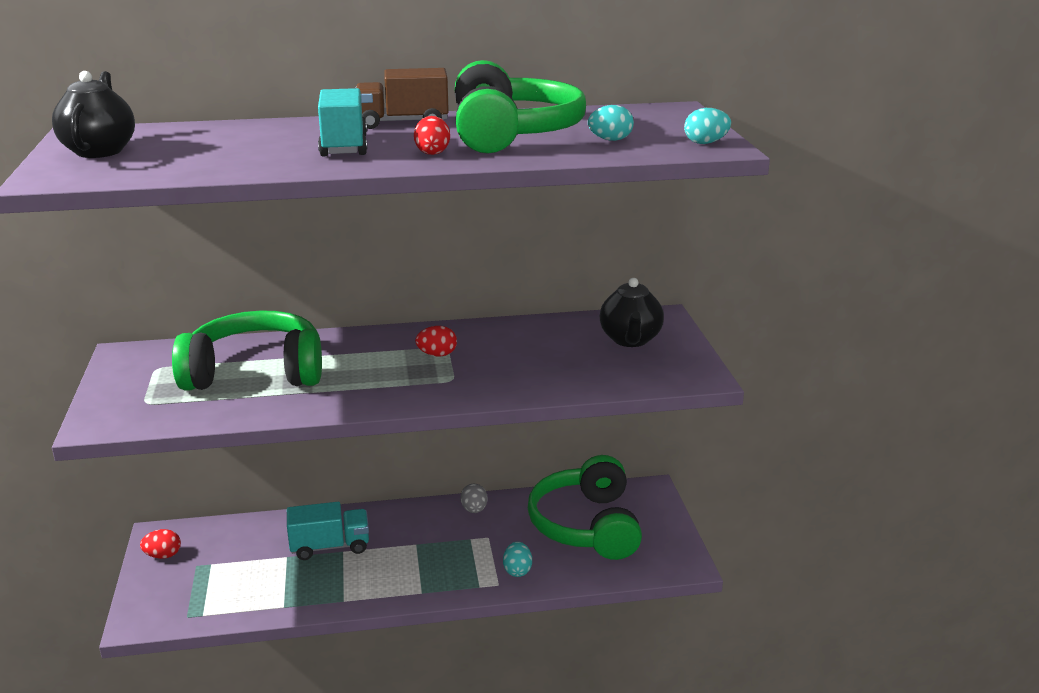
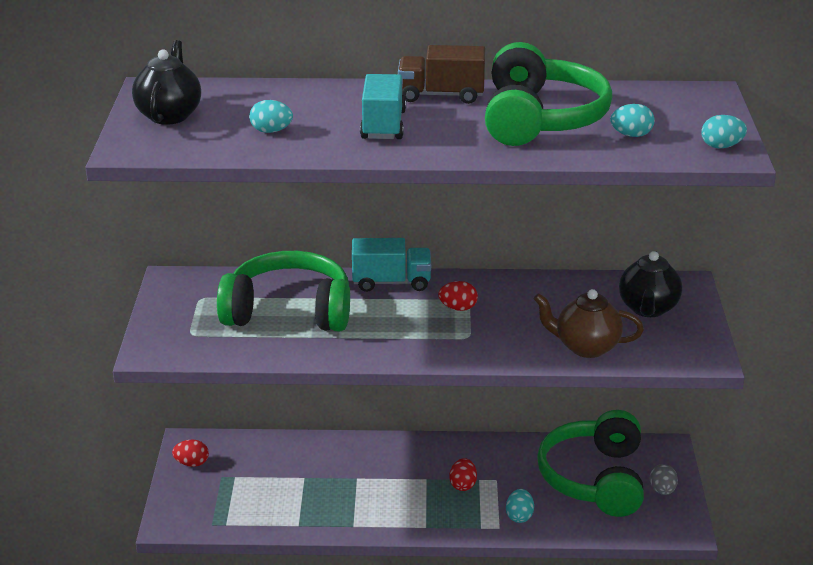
camera: 10 degrees right, 5 degrees up
turquoise truck [287,502,369,560] -> turquoise truck moved to [352,238,431,292]
red egg [414,116,450,155] -> red egg moved to [449,458,477,491]
grey egg [460,484,488,513] -> grey egg moved to [650,464,678,495]
none -> turquoise egg [249,100,293,133]
none -> brown teapot [534,289,644,358]

